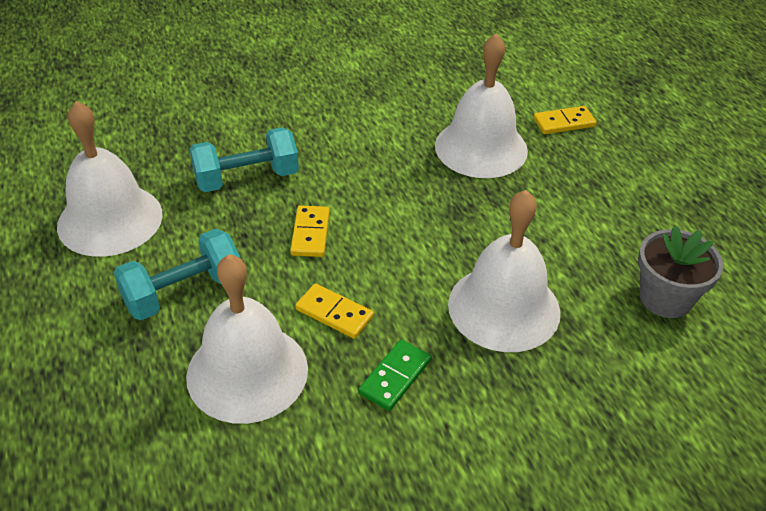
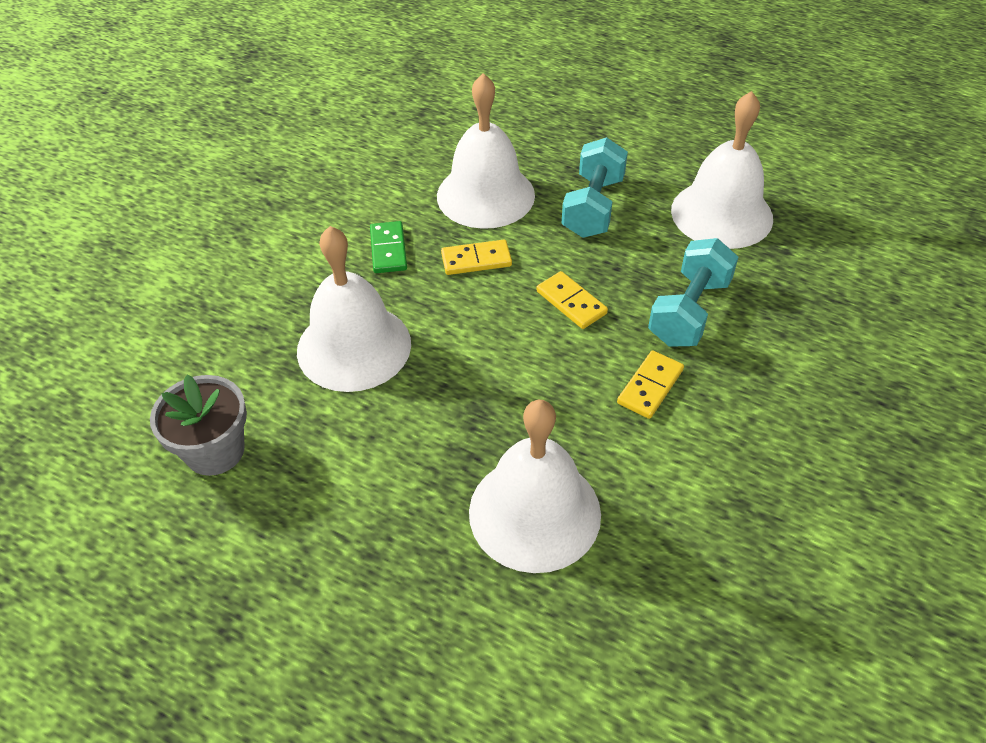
camera: 140 degrees right, 5 degrees up
yellow domino [533,106,597,134] -> yellow domino moved to [617,350,684,419]

